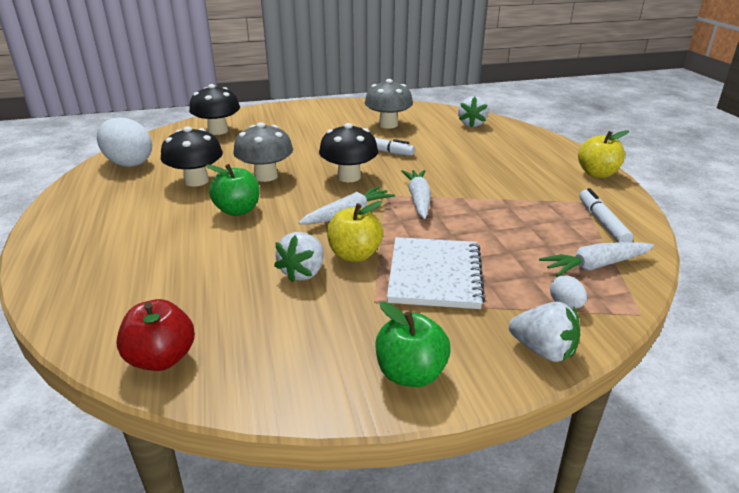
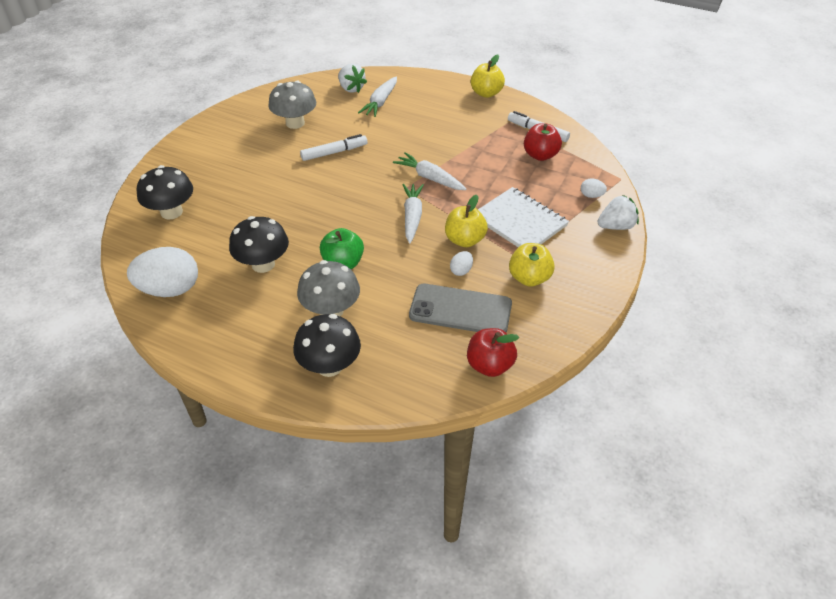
camera: 50 degrees left, 15 degrees up
grey mushroom [233,122,293,182] -> grey mushroom moved to [297,260,360,317]
white strawberry [274,232,324,283] -> white egg [450,251,473,276]
black mushroom [319,123,378,182] -> black mushroom moved to [293,314,361,377]
green apple [376,302,451,387] -> none
white carrot [539,242,654,277] -> white carrot moved to [358,76,397,117]
none -> grey phone [409,284,512,332]
none -> yellow apple [509,243,555,287]
none -> red apple [524,123,562,161]

